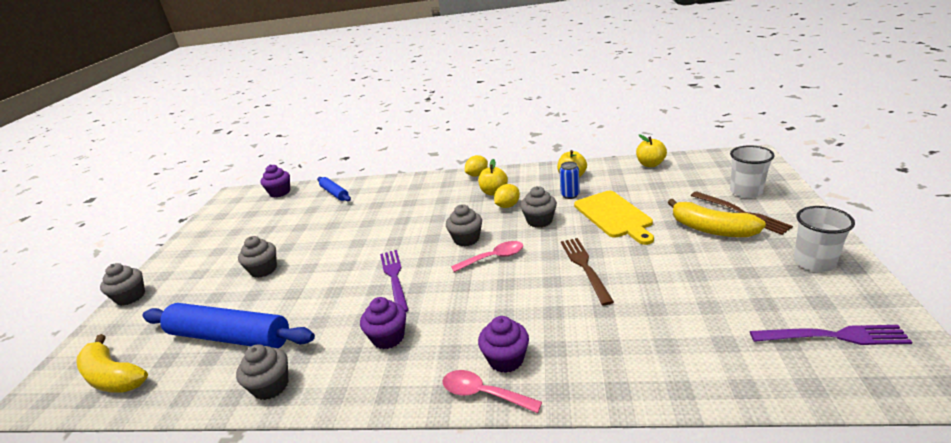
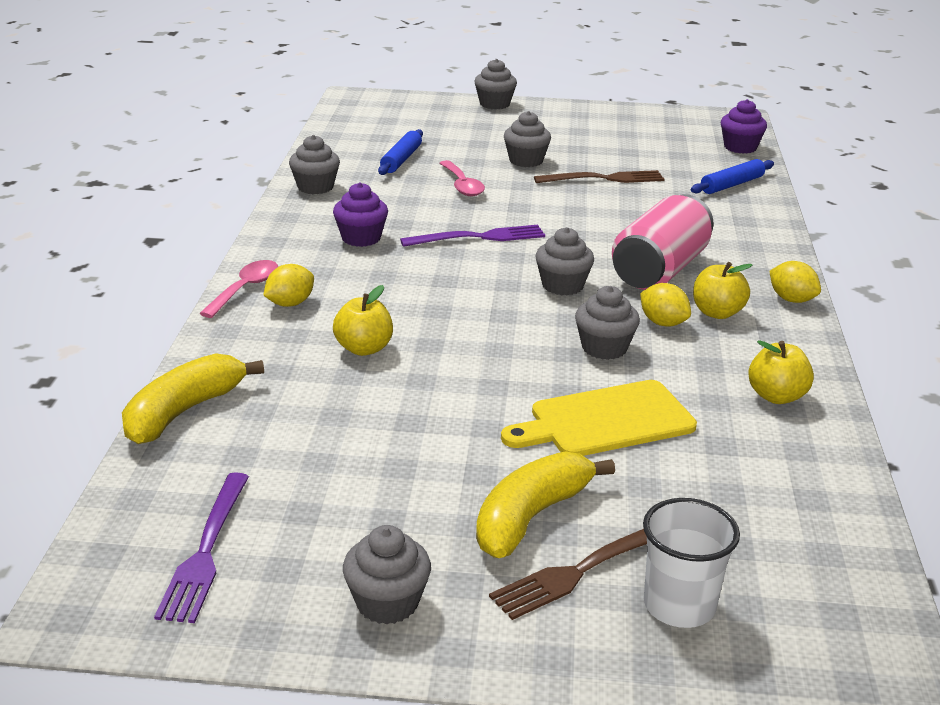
camera: 85 degrees right, 0 degrees up
yellow banana [76,334,148,393] -> yellow banana moved to [122,353,264,444]
blue rolling pin [142,303,315,348] -> blue rolling pin [378,129,423,175], size x0.52
pink spoon [451,241,523,272] -> pink spoon moved to [439,160,485,196]
purple cupcake [478,316,529,373] -> yellow lemon [263,264,314,307]
blue can [560,161,580,199] -> none
brown fork [561,238,614,305] -> brown fork moved to [534,170,664,183]
yellow apple [636,134,667,167] -> yellow apple moved to [333,285,393,356]
white cup [794,206,855,272] -> grey cupcake [343,525,431,624]
none -> pink can [612,194,714,290]

